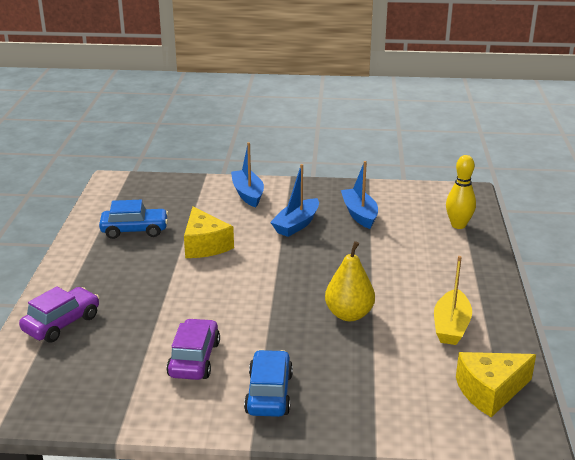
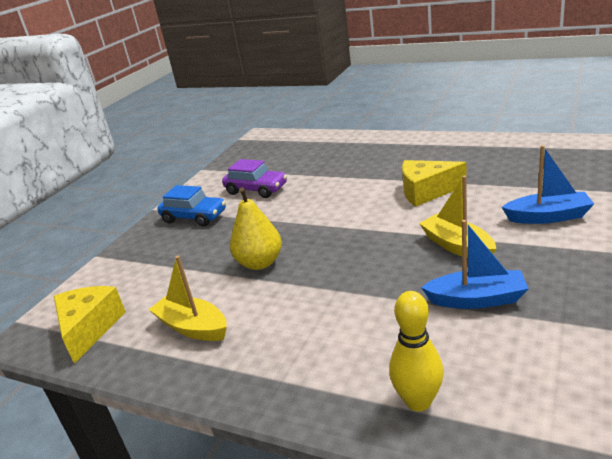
camera: 115 degrees right, 0 degrees up
purple car [19,286,99,343] -> none
blue car [99,200,168,239] -> none
blue boat [270,164,319,237] -> yellow boat [419,176,496,258]

